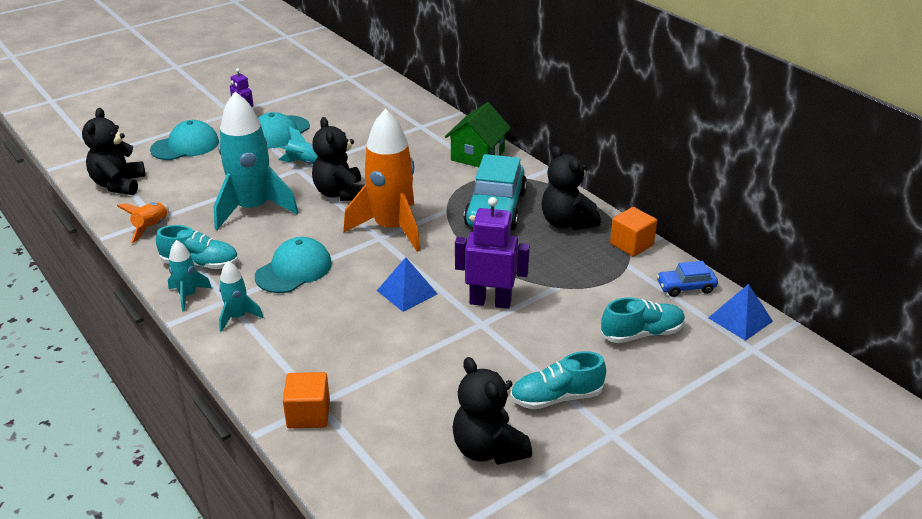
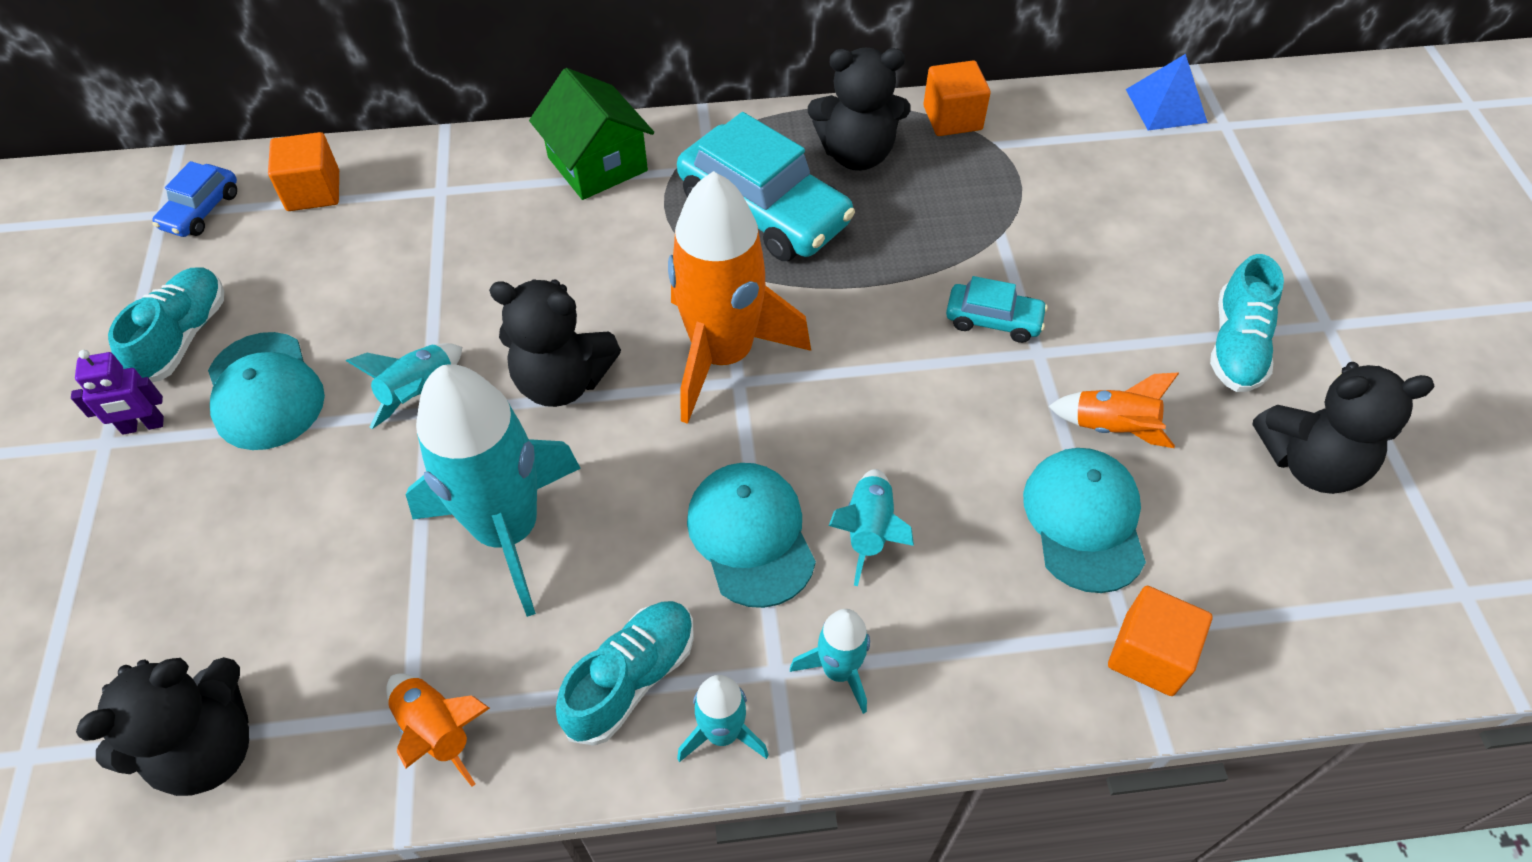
camera: 60 degrees left, 20 degrees up
black teddy bear [82,108,145,195] -> black teddy bear turned 75 degrees counterclockwise [76,657,249,796]
turquoise cap [150,120,219,160] -> turquoise cap moved to [1023,448,1146,593]
blue pyramid [377,257,437,312] -> none
purple robot [455,197,530,309] -> turquoise car [946,276,1048,343]
turquoise shoe [601,298,685,343] -> turquoise shoe moved to [108,267,224,382]
blue car [656,261,718,297] -> blue car moved to [152,161,237,237]
none -> orange cube [268,132,339,211]
none -> turquoise rocket [829,469,914,586]
none -> orange rocket [1048,372,1179,448]

